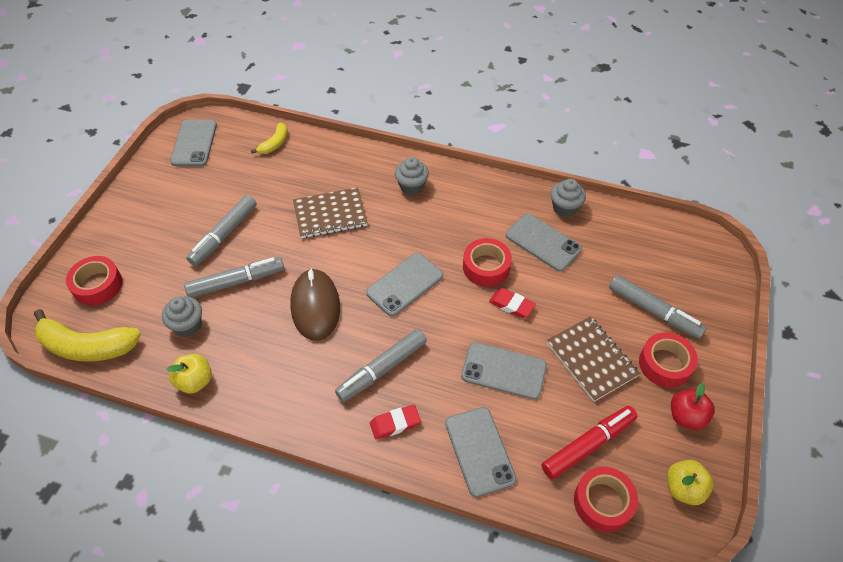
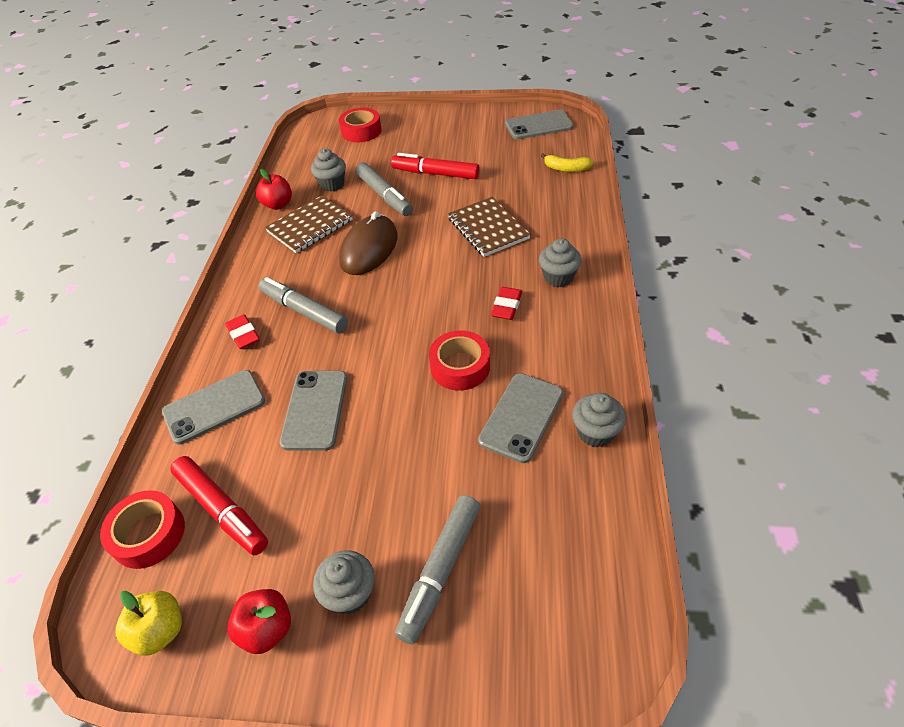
camera: 80 degrees right, 5 degrees down
yellow banana [34,309,141,362] -> none
yellow apple [167,354,212,394] -> red apple [256,169,292,210]
grey marker [187,195,257,266] -> red marker [391,153,480,179]
brown mouse [290,268,340,341] -> brown mouse turned 45 degrees counterclockwise [339,211,398,275]
grey phone [366,253,443,316] -> none
red eraser [489,288,536,318] -> red eraser moved to [491,287,522,320]
brown notebook [547,316,640,402] -> brown notebook moved to [265,195,353,253]
red tape [639,332,698,388] -> grey cupcake [313,550,375,614]

